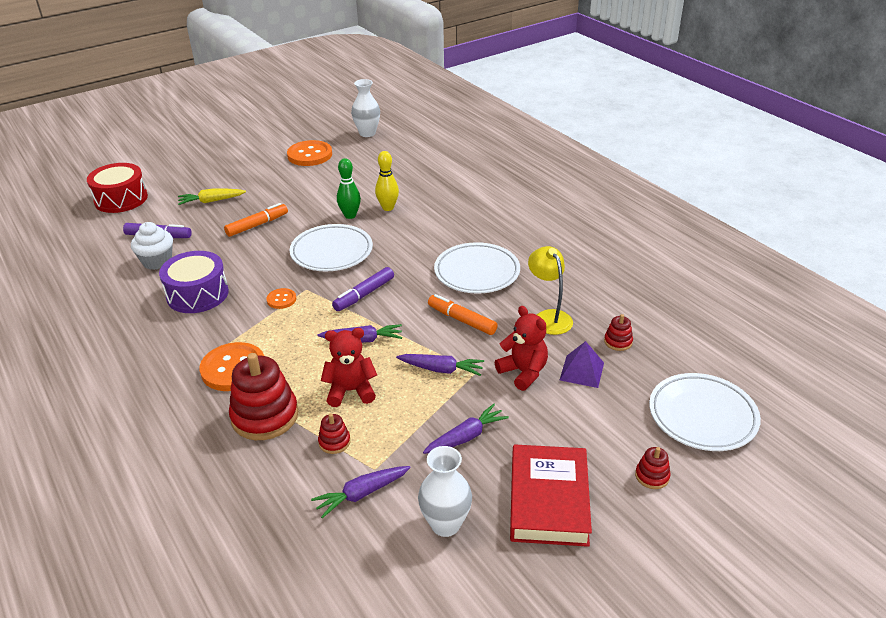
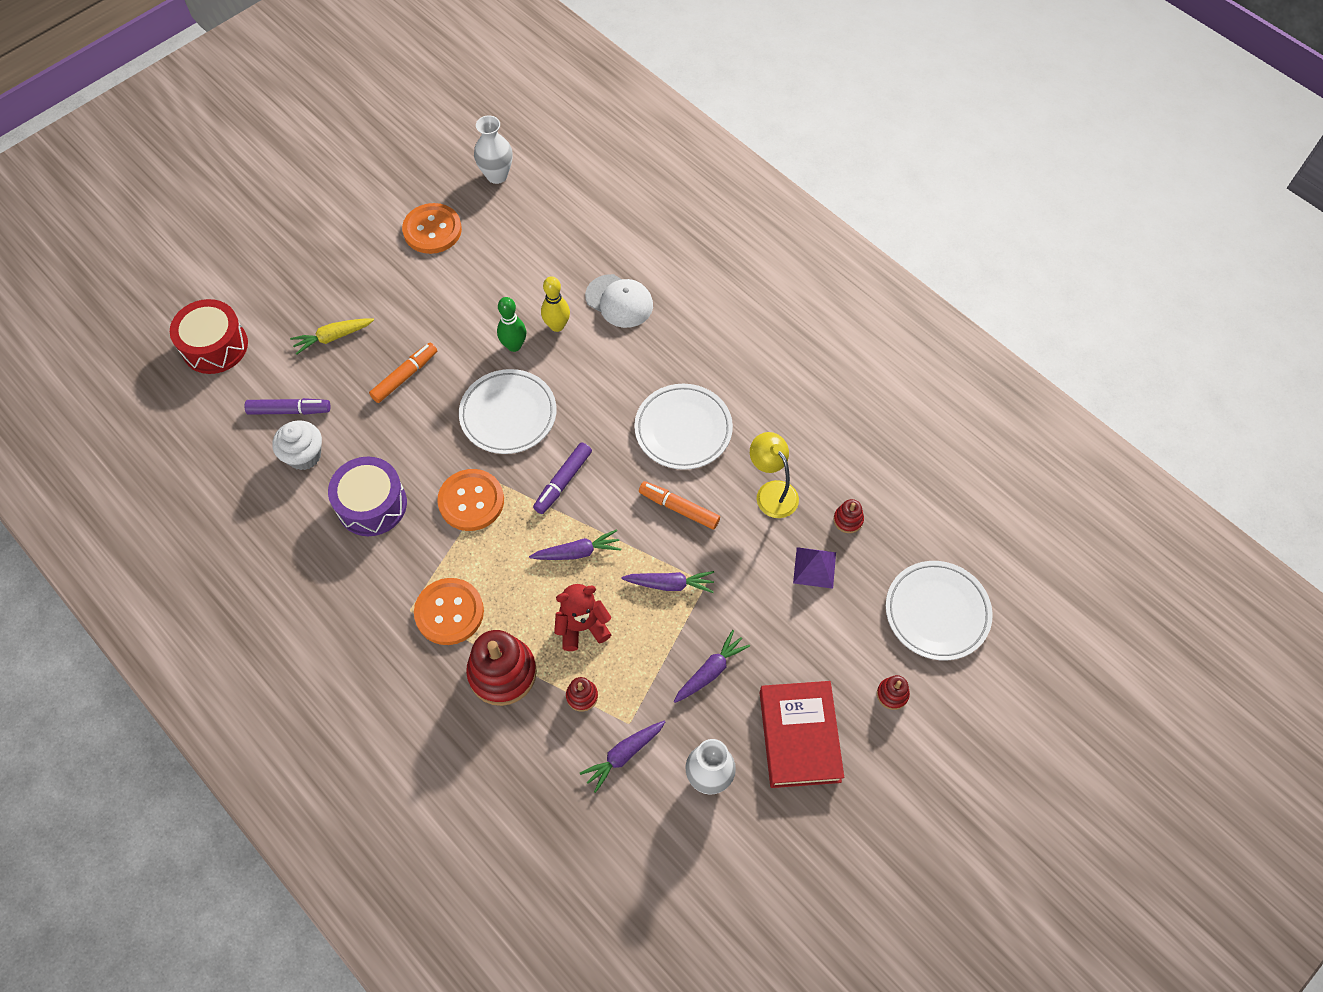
camera: 10 degrees left, 25 degrees up
orange button [266,288,296,309] -> orange button [437,469,504,531], size x1.97
red teddy bear [495,306,548,391] -> none
none -> white cap [585,274,653,328]

